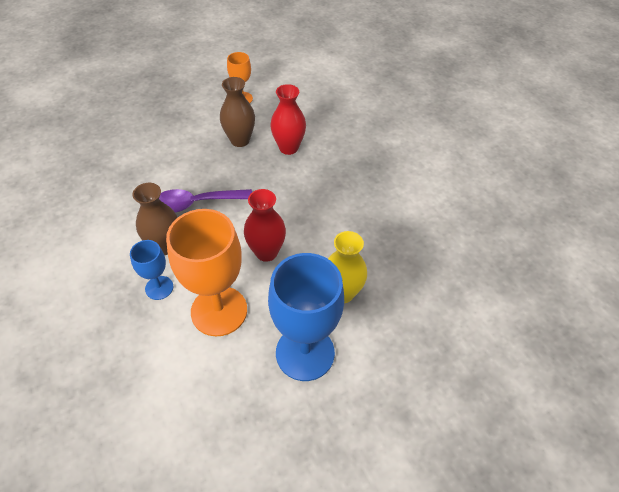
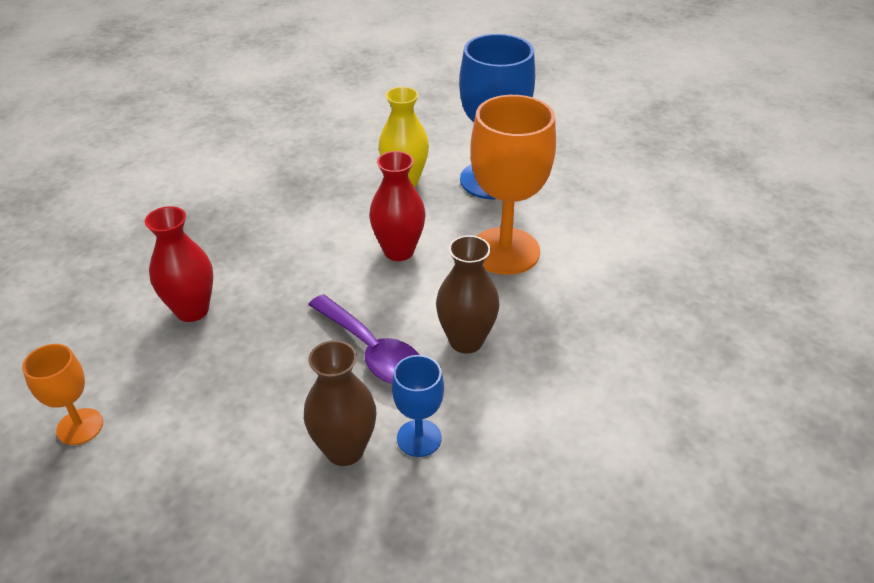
camera: 120 degrees left, 10 degrees down
blue goblet [130,240,173,300] -> blue goblet moved to [392,355,444,457]
brown vase [220,77,255,147] -> brown vase moved to [304,340,376,466]

